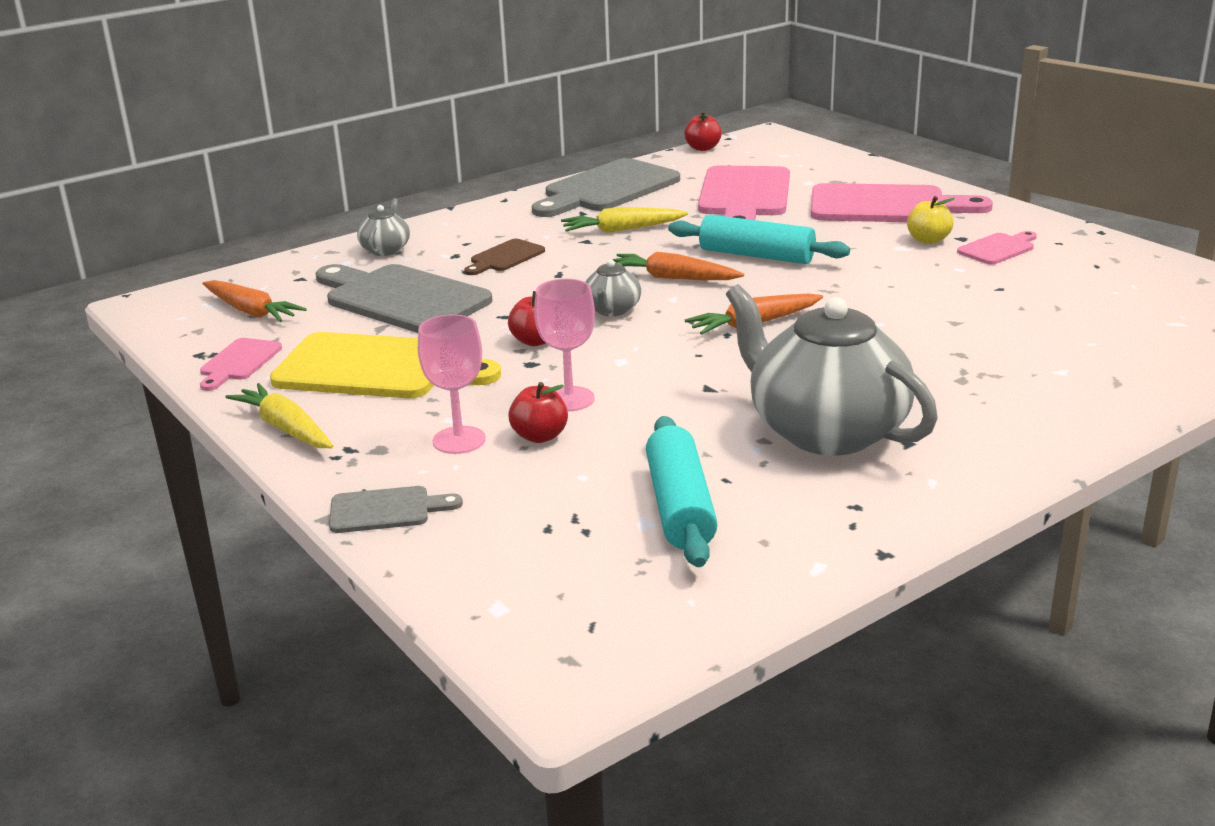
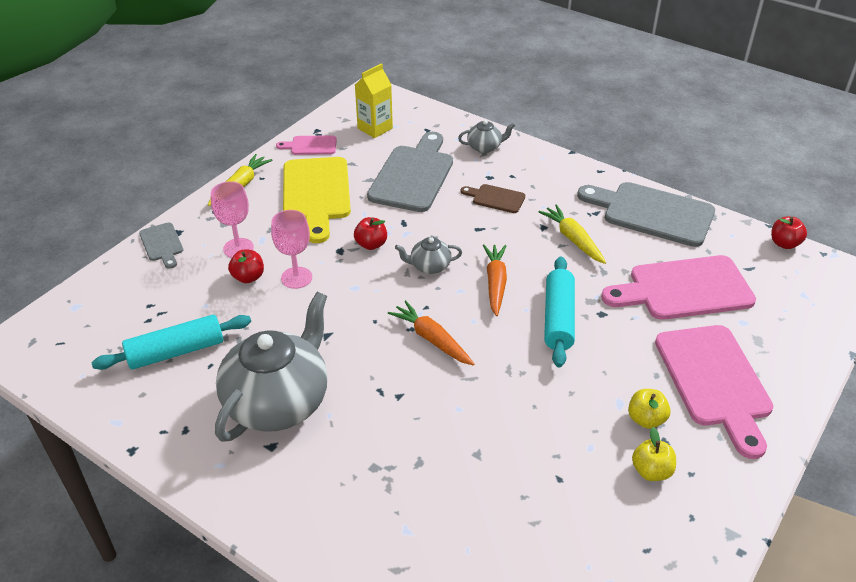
camera: 70 degrees right, 15 degrees up
orange carrot [203,280,307,322] -> yellow carton [355,63,393,138]
pink cutting board [957,231,1037,265] -> yellow apple [632,427,676,481]

